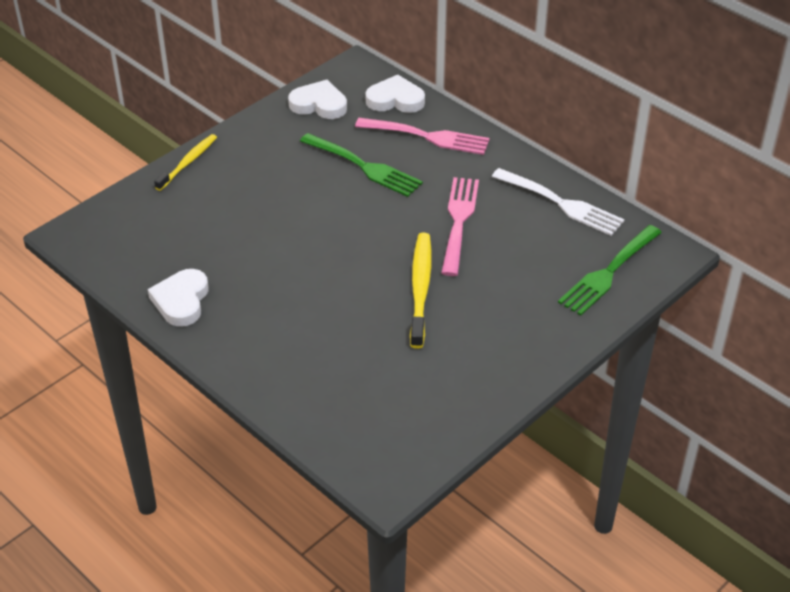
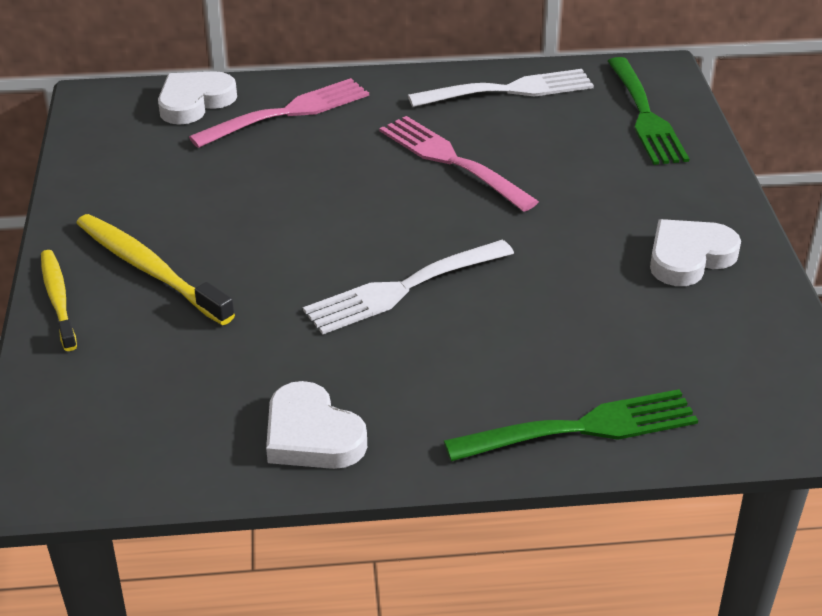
camera: 50 degrees left, 5 degrees down
white heart [288,80,347,119] -> white heart moved to [650,219,741,286]
green fork [300,133,423,197] -> green fork moved to [444,389,698,461]
yellow toothbrush [410,233,432,349] -> yellow toothbrush moved to [76,214,235,325]
none -> white fork [303,240,514,334]

